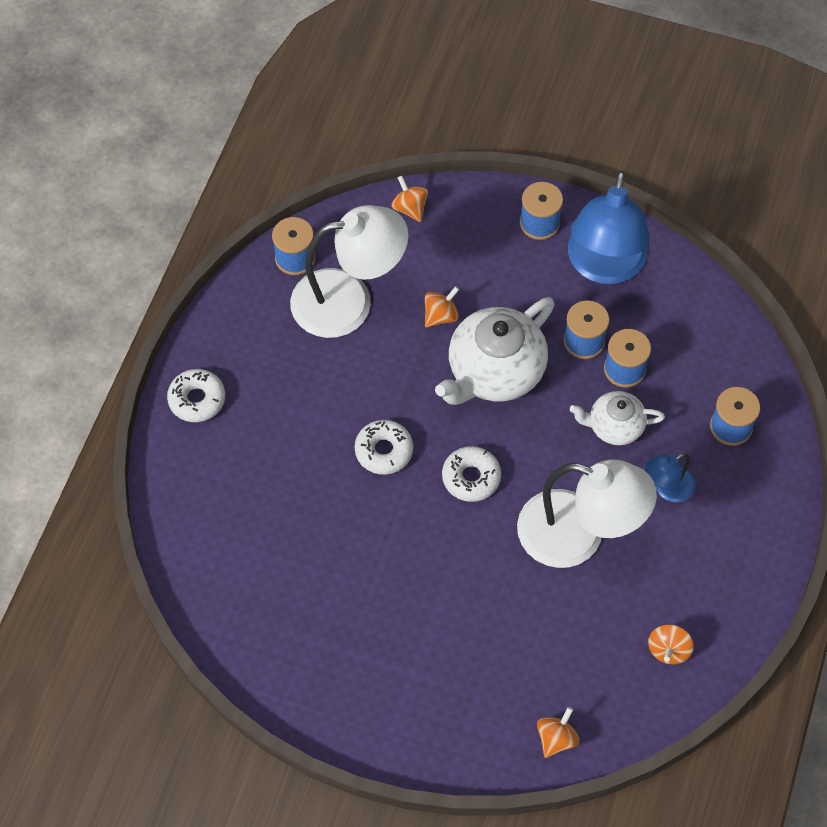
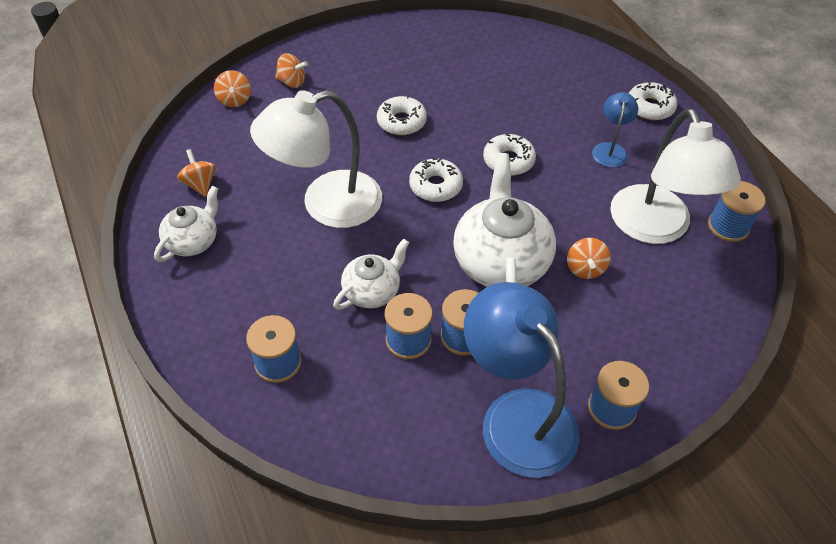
camera: 135 degrees right, 10 degrees down
white lamp [290,205,409,338] -> white lamp turned 45 degrees counterclockwise [610,108,741,244]
orange spinning top [392,176,428,222] -> orange spinning top moved to [275,53,308,88]
blue lamp [645,453,695,502] -> blue lamp moved to [592,92,638,168]
none -> white teapot [154,186,219,262]
none -> white donut [377,95,427,135]

